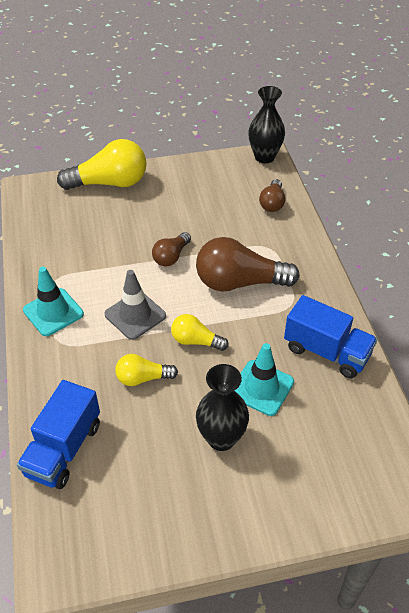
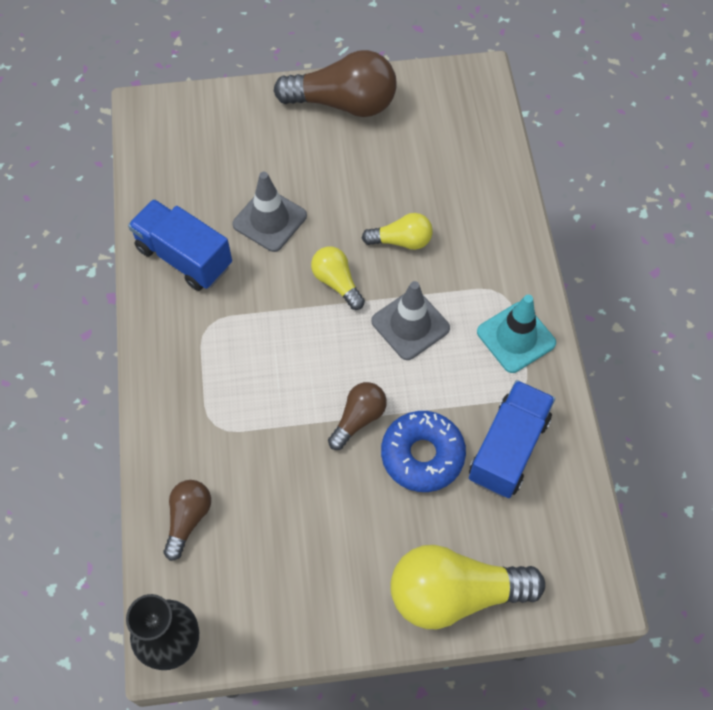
camera: 175 degrees left, 15 degrees up
blue truck [17,380,100,489] -> blue truck moved to [469,380,555,498]
yellow light bulb [171,314,229,351] -> yellow light bulb turned 150 degrees counterclockwise [311,246,365,310]
brown light bulb [196,237,300,292] -> brown light bulb moved to [274,50,397,117]
black vase [196,364,249,451] -> none
turquoise traffic cone [235,343,294,416] -> grey traffic cone [232,172,307,252]
none -> blue donut [381,411,466,492]

